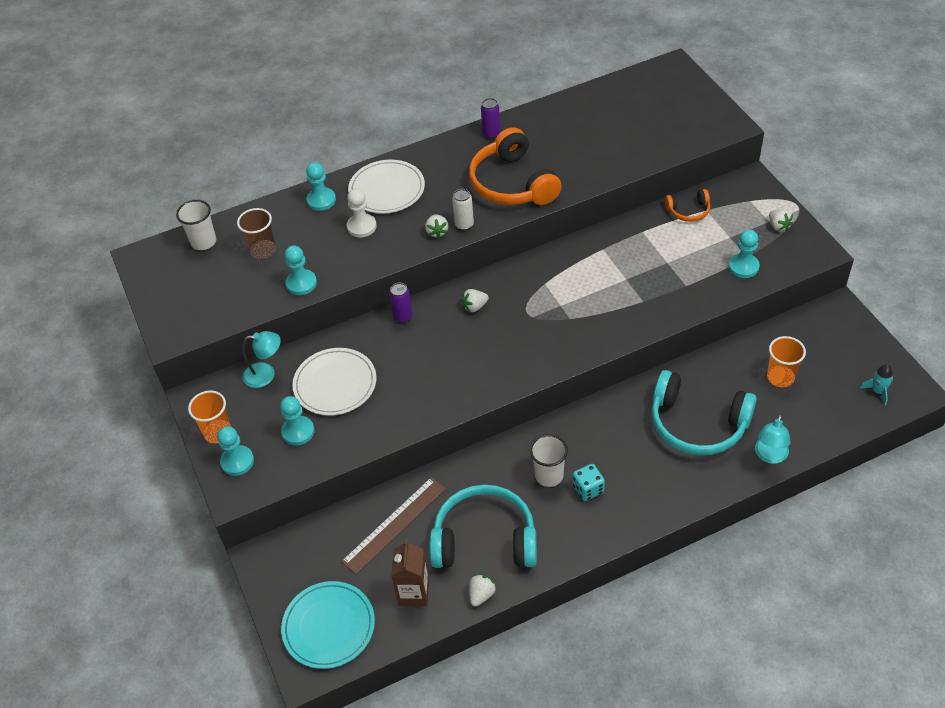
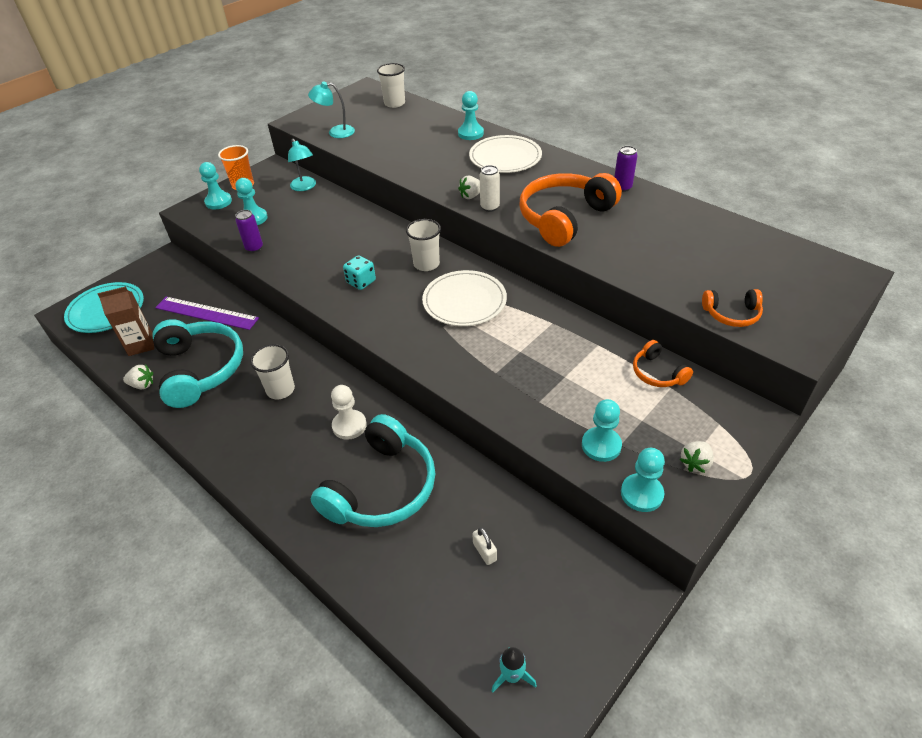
camera: 65 degrees right, 5 degrees down
brown cup [237,208,276,259] -> none
turquoise pawn [285,245,317,295] -> turquoise pawn moved to [621,448,665,512]
white plate [292,348,377,416] -> white plate moved to [422,270,507,326]
brown ruler [341,477,446,574] -> purple ruler [155,297,259,330]
white pawn [347,188,377,237] -> white pawn moved to [331,385,367,440]
purple can [389,283,413,323] -> purple can moved to [235,210,263,253]
white strawberry [461,289,489,312] -> white cup [406,219,441,271]
turquoise dice [573,464,605,501] -> turquoise dice moved to [343,255,376,290]
turquoise headphones [651,370,757,455] -> turquoise headphones turned 150 degrees counterclockwise [311,414,436,527]
turquoise lamp [755,413,791,464] -> turquoise lamp moved to [308,82,355,138]
orange cup [767,336,806,387] -> white padlock [472,527,497,565]
none -> orange headphones [702,289,763,327]

